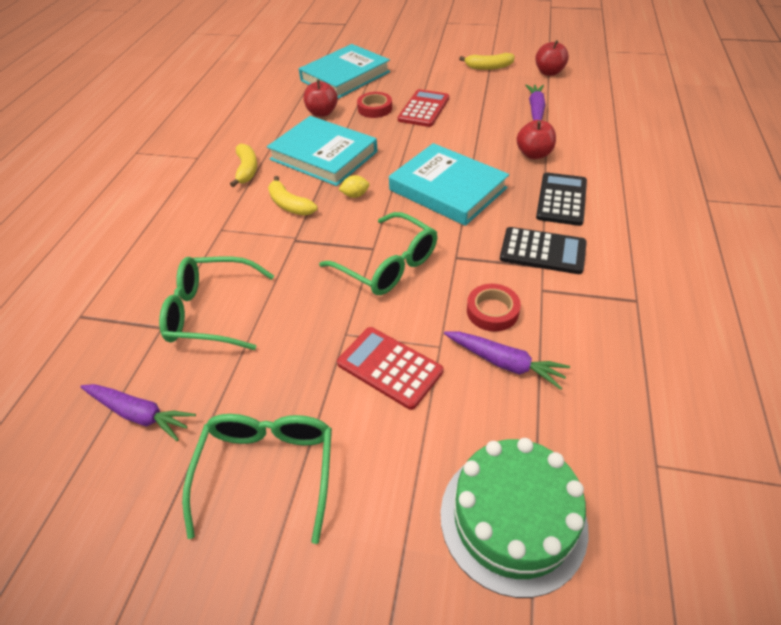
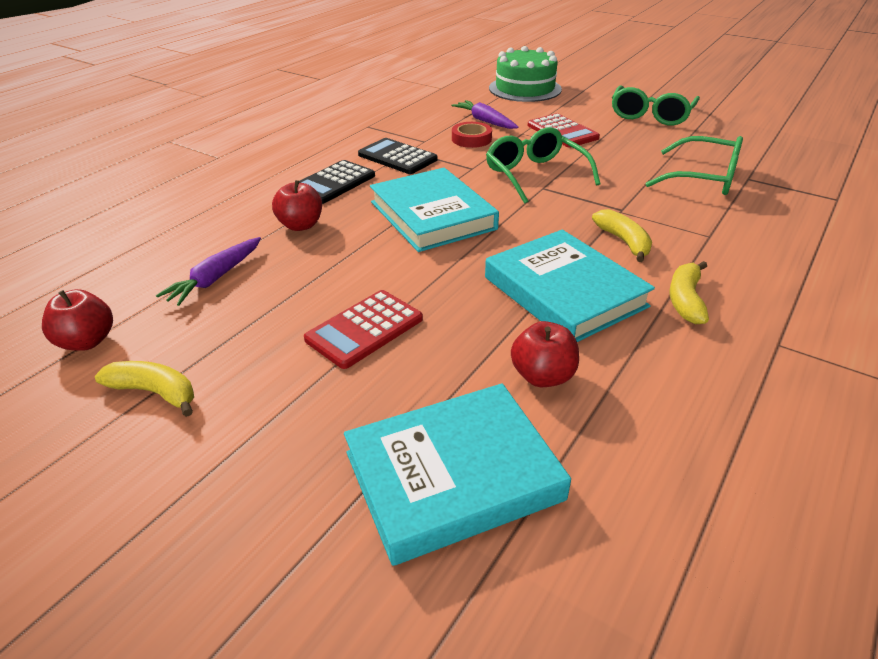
camera: 160 degrees left, 10 degrees down
purple carrot [80,384,196,441] -> none
yellow lemon [338,175,369,198] -> none
red tape [357,92,392,118] -> none

